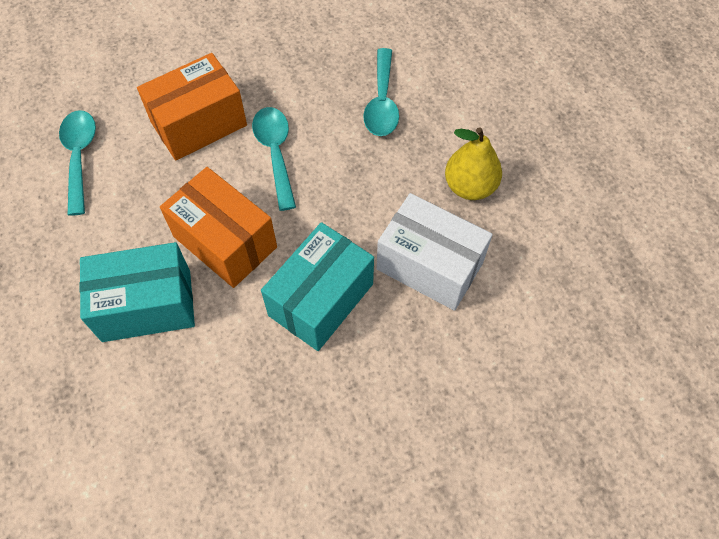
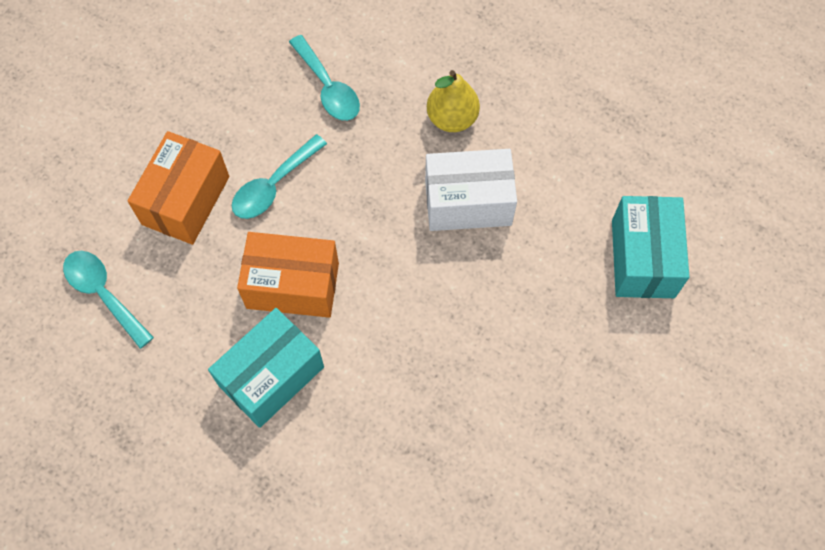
camera: 35 degrees left, 5 degrees up
turquoise spoon [252,107,296,211] -> turquoise spoon turned 90 degrees counterclockwise [232,134,327,219]
turquoise box [261,222,374,351] -> turquoise box moved to [612,196,689,298]

